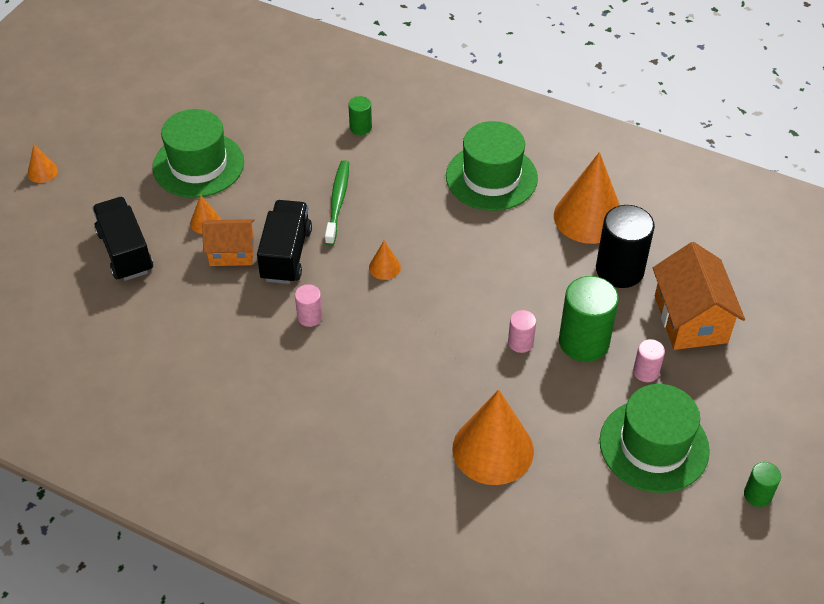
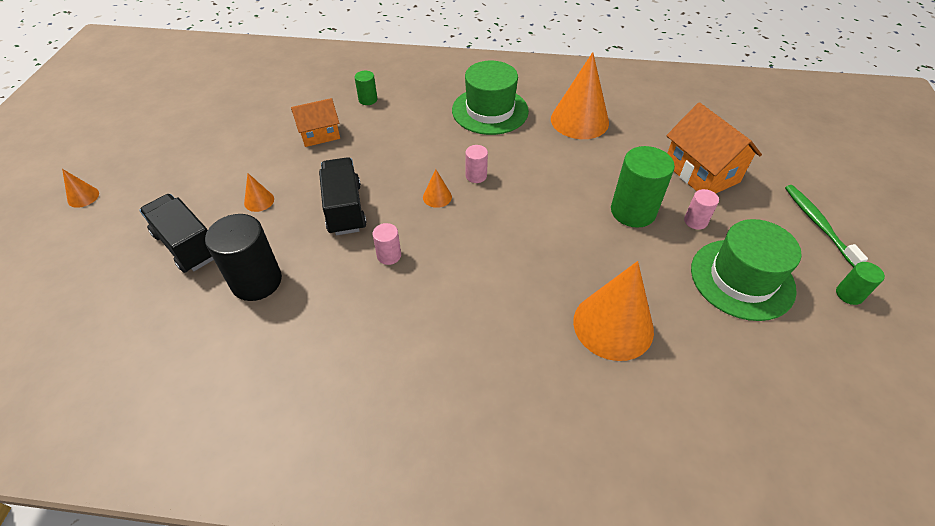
camera: 20 degrees left, 0 degrees up
green hat [152,109,244,198] -> none
orange house [202,219,254,266] -> orange house moved to [291,98,340,147]
green toothbrush [325,160,349,246] -> green toothbrush moved to [785,185,868,267]
pink cylinder [508,310,536,353] -> pink cylinder moved to [465,145,488,183]
black cylinder [596,205,655,288] -> black cylinder moved to [205,214,282,301]

